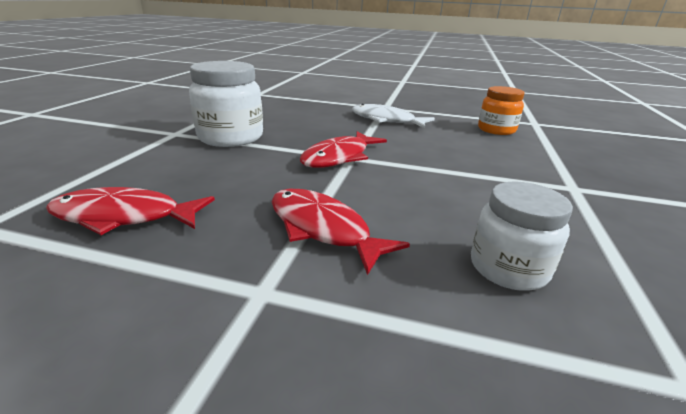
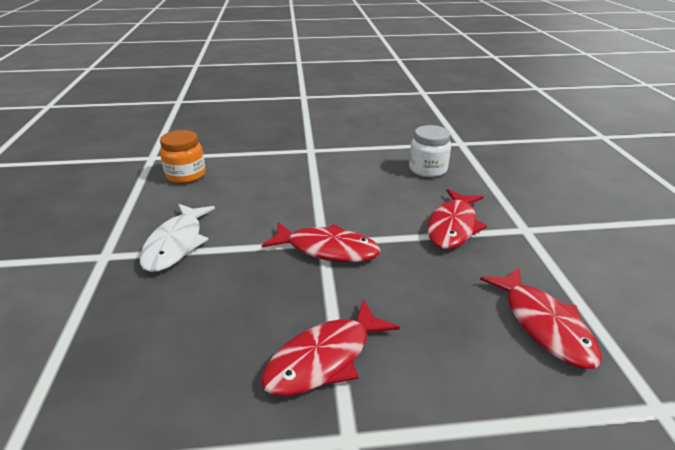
camera: 110 degrees left, 5 degrees up
white jar [189,61,263,147] -> red fish [261,299,400,396]

